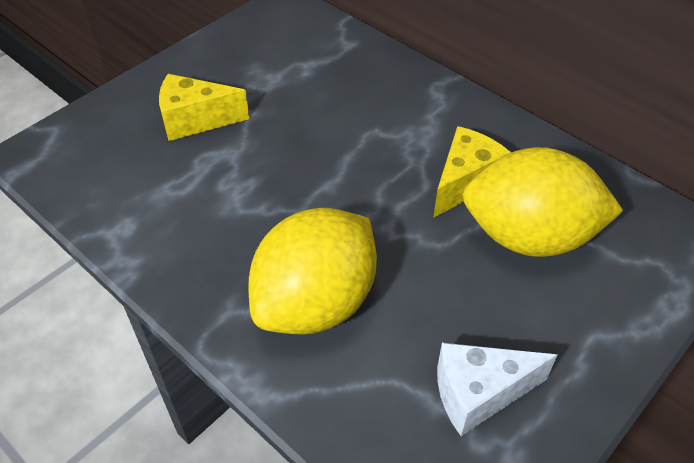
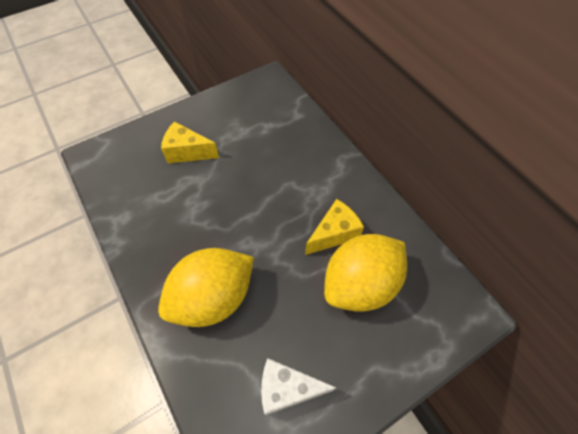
camera: 15 degrees right, 10 degrees up
yellow lemon [462,147,623,257] -> yellow lemon turned 60 degrees counterclockwise [324,234,407,311]

